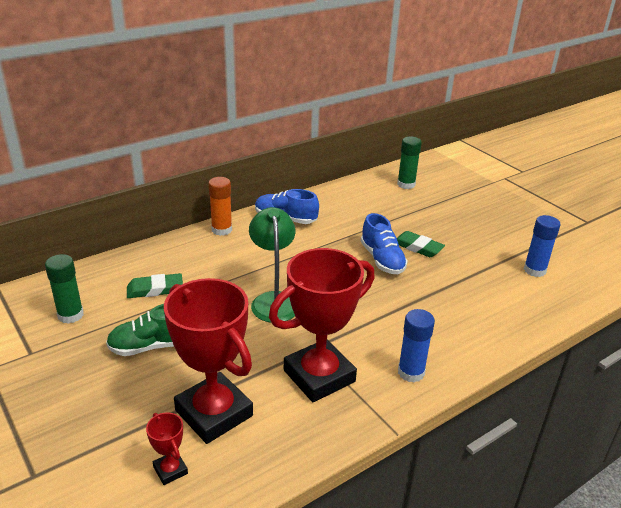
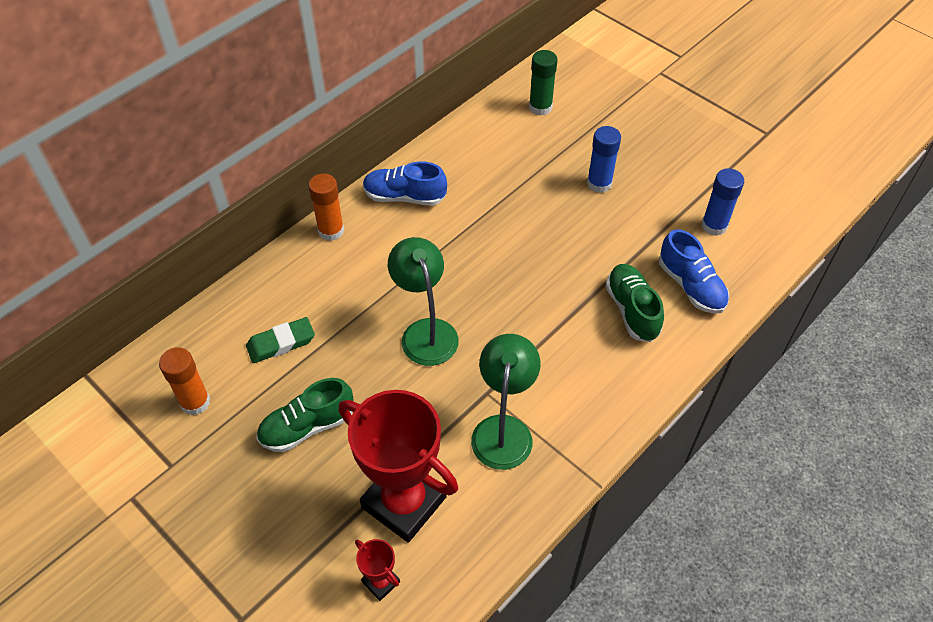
camera: 10 degrees left, 20 degrees up
green glue stick [45,254,84,324] -> orange glue stick [159,347,210,415]
red trophy [269,248,375,402] -> green lamp [471,334,540,470]
blue shoe [360,213,408,274] -> blue shoe moved to [659,229,729,314]
green eraser [397,231,445,257] -> none
blue glue stick [398,309,435,383] -> blue glue stick moved to [587,126,621,193]
none -> green shoe [606,264,664,342]

